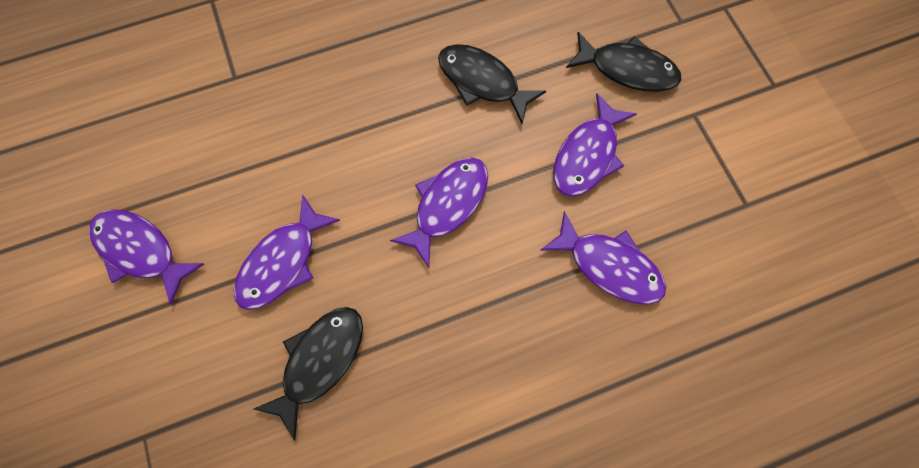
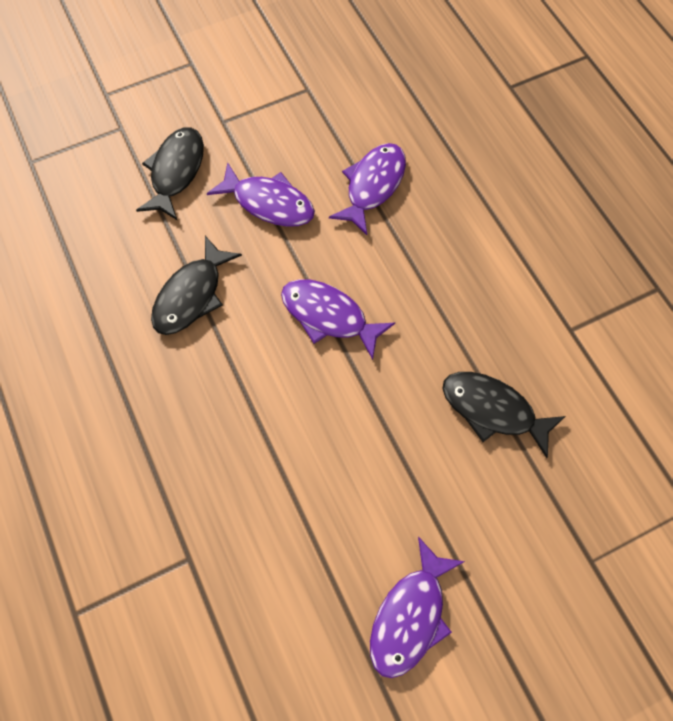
camera: 95 degrees left, 5 degrees down
purple fish [234,194,340,310] -> none

